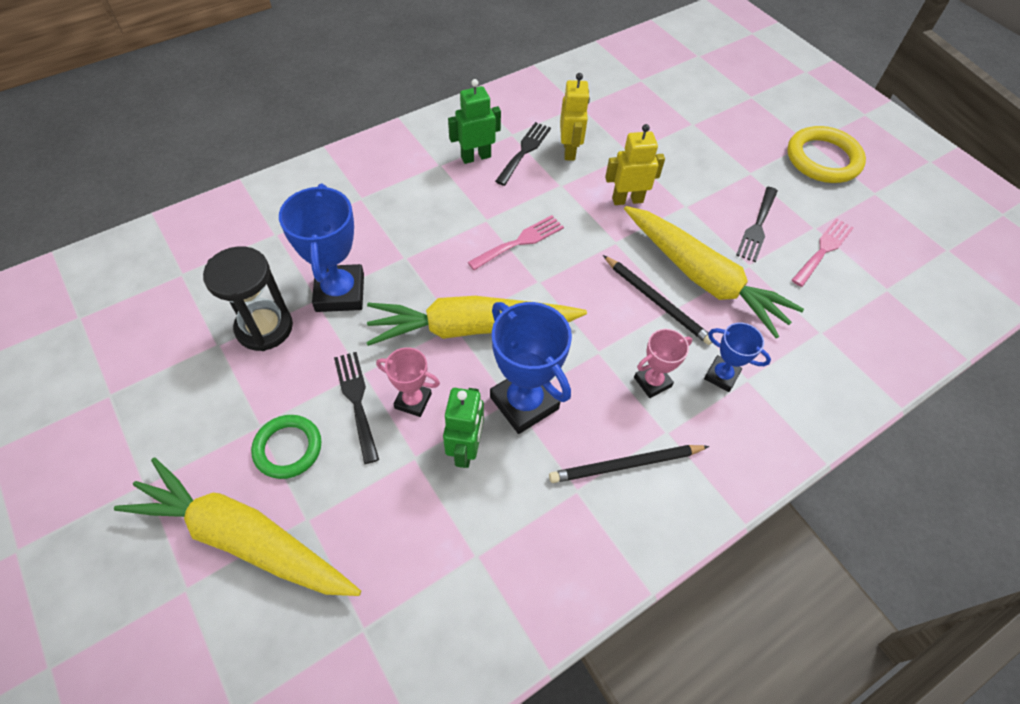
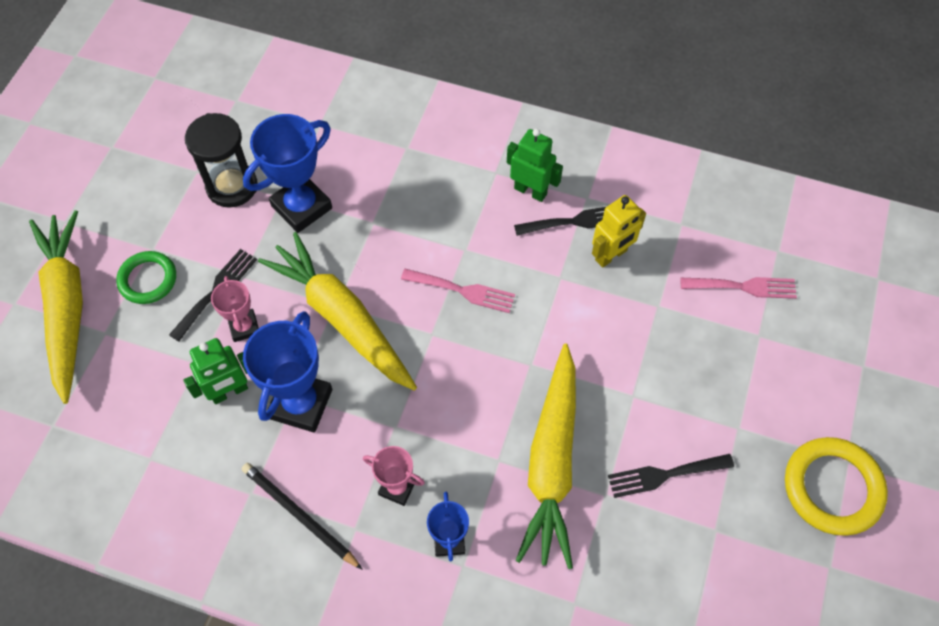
camera: 55 degrees right, 5 degrees up
black pencil [603,255,715,345] -> none
yellow robot [605,124,665,205] -> none
pink fork [792,218,853,287] -> pink fork moved to [680,277,797,299]

